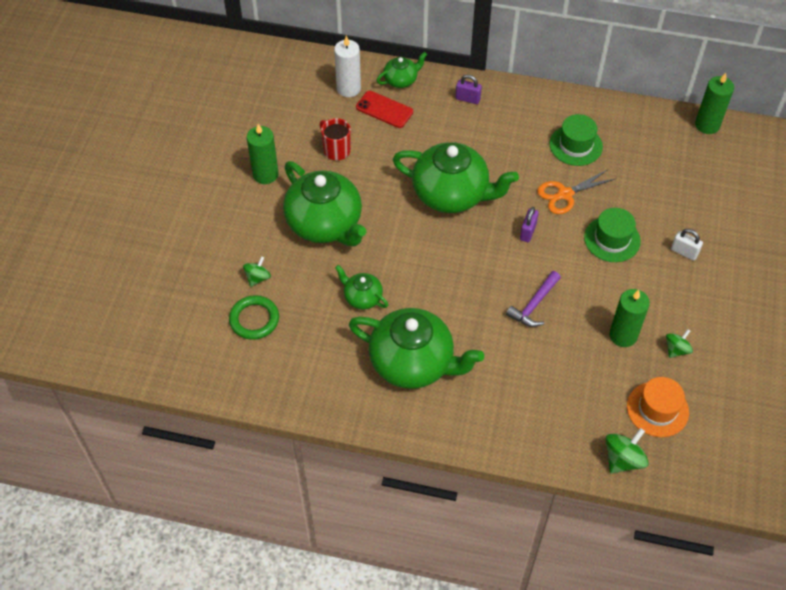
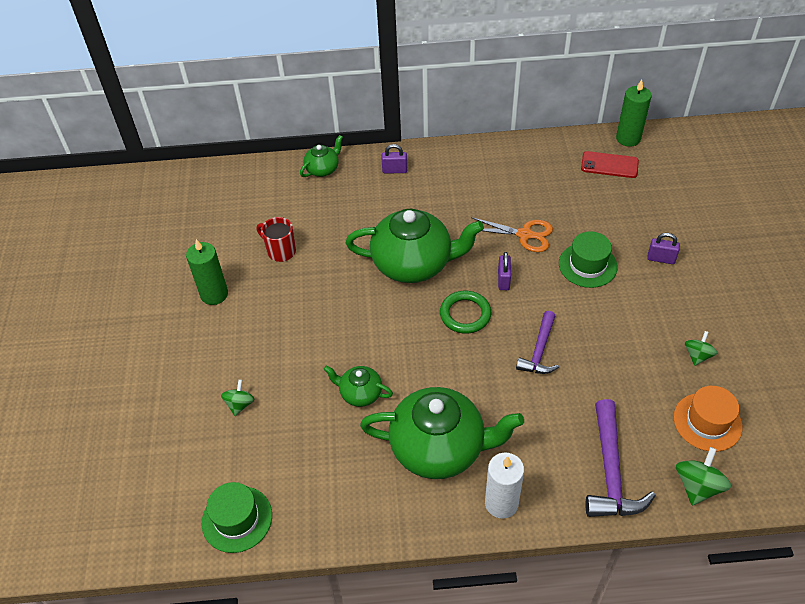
camera: 15 degrees left, 5 degrees down
green ring [229,295,279,340] -> green ring moved to [440,291,491,334]
green teapot [283,161,366,246] -> none
white candle [334,36,361,97] -> white candle moved to [485,452,524,519]
red phone [356,91,413,128] -> red phone moved to [581,151,639,178]
orange scissors [537,169,617,214] -> orange scissors turned 120 degrees counterclockwise [471,217,553,252]
green hat [550,114,603,166] -> green hat moved to [202,482,272,553]
green candle [609,289,650,347] -> none
white padlock [671,229,703,260] -> purple padlock [647,233,680,264]
none -> purple hammer [586,399,656,517]

